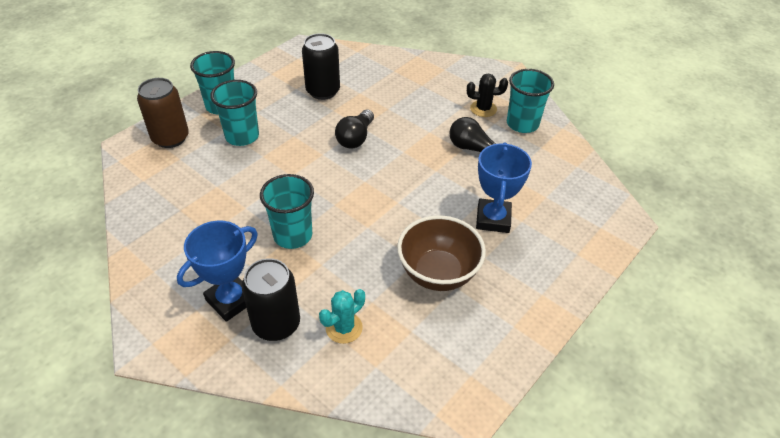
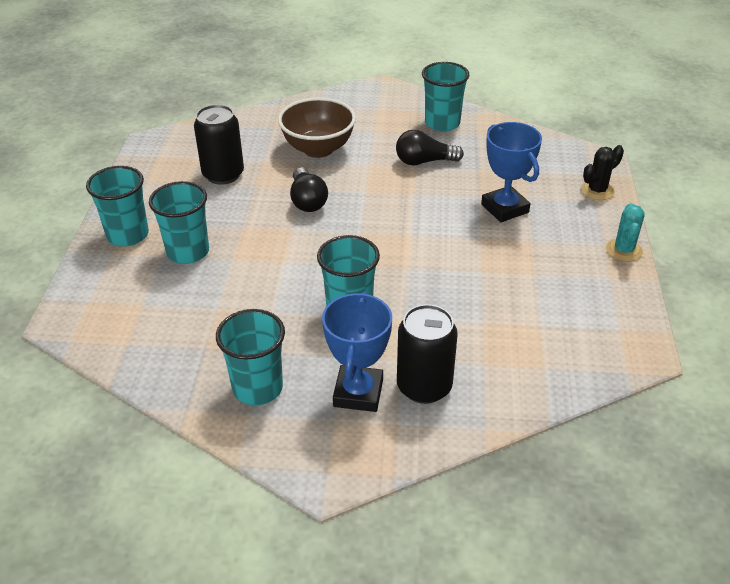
camera: 35 degrees left, 5 degrees down
brown can [137,78,189,148] -> none
turquoise cactus [319,289,365,344] -> turquoise cactus moved to [606,203,645,262]
brown bowl [397,215,486,291] -> brown bowl moved to [278,97,356,158]
black cactus [467,74,508,117] -> black cactus moved to [581,145,624,200]
none -> turquoise cup [216,309,285,405]

